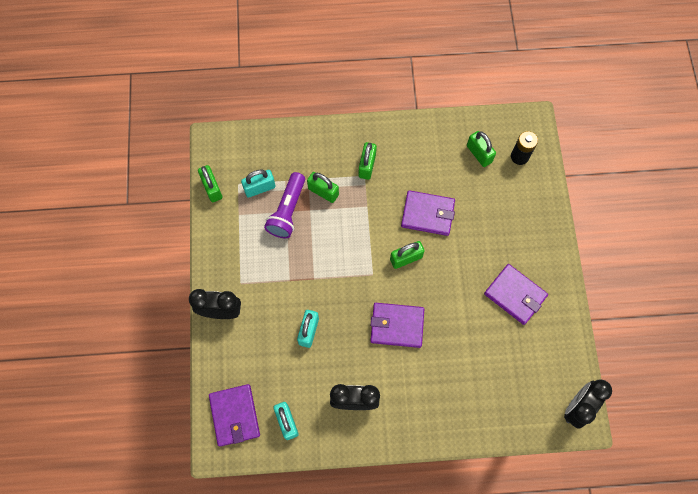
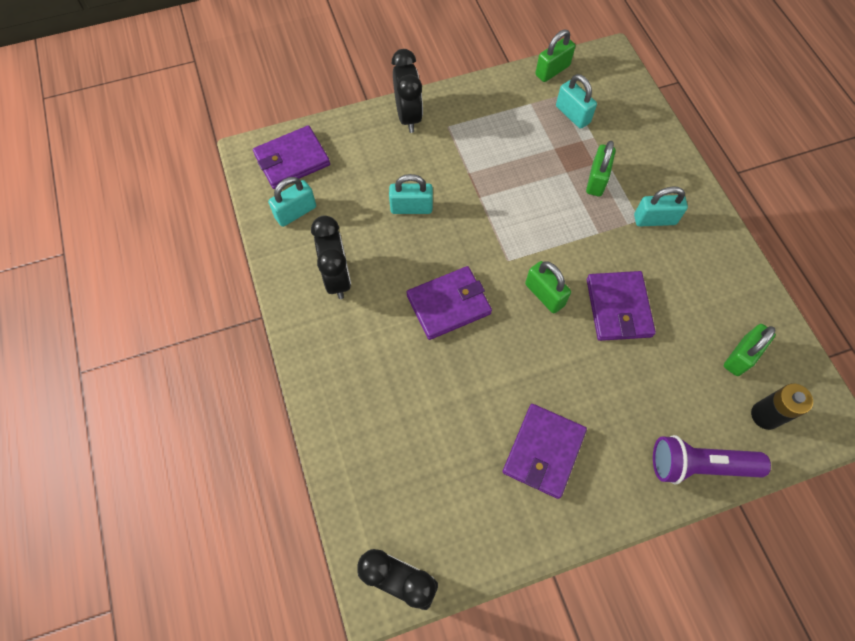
camera: 75 degrees right, 5 degrees down
purple flashlight [264,172,305,238] -> purple flashlight moved to [653,435,771,484]
green padlock [358,142,377,180] -> turquoise padlock [634,186,688,226]
purple wallet [370,303,424,348] -> purple wallet turned 75 degrees clockwise [407,266,492,340]

